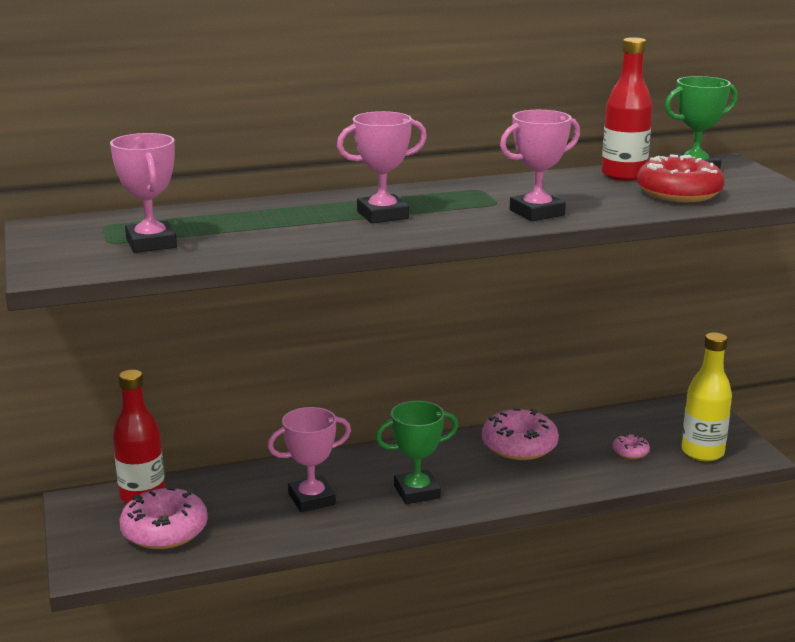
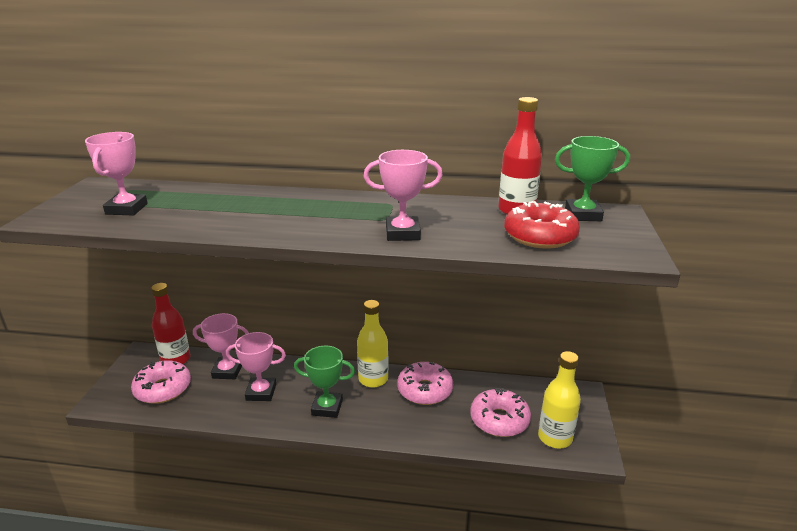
camera: 25 degrees right, 5 degrees up
pink trophy [337,111,427,223] -> pink trophy moved to [193,313,249,379]
pink donut [612,434,650,459] -> pink donut [470,388,531,437], size x2.10
none -> yellow bottle [357,300,389,388]

